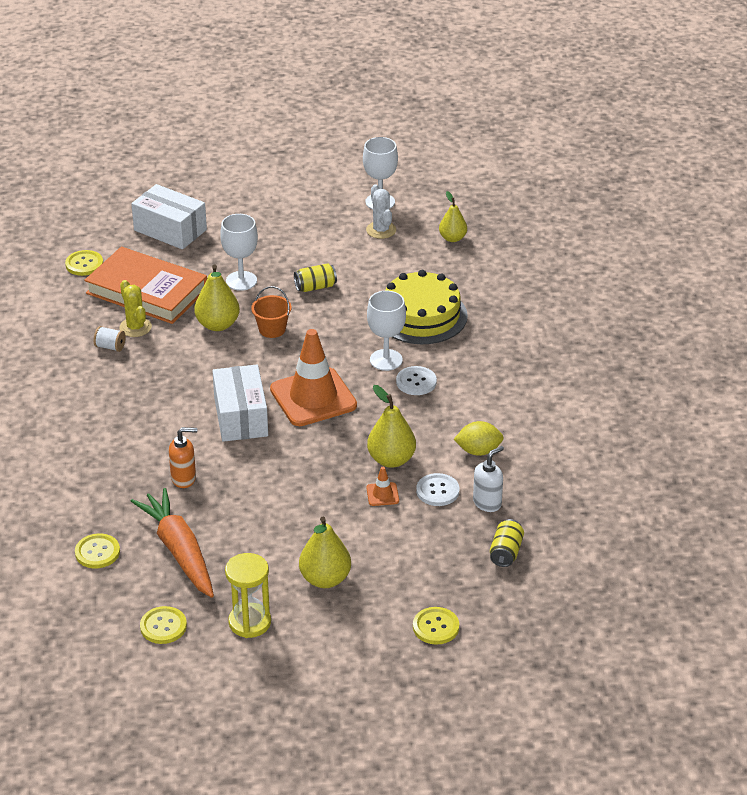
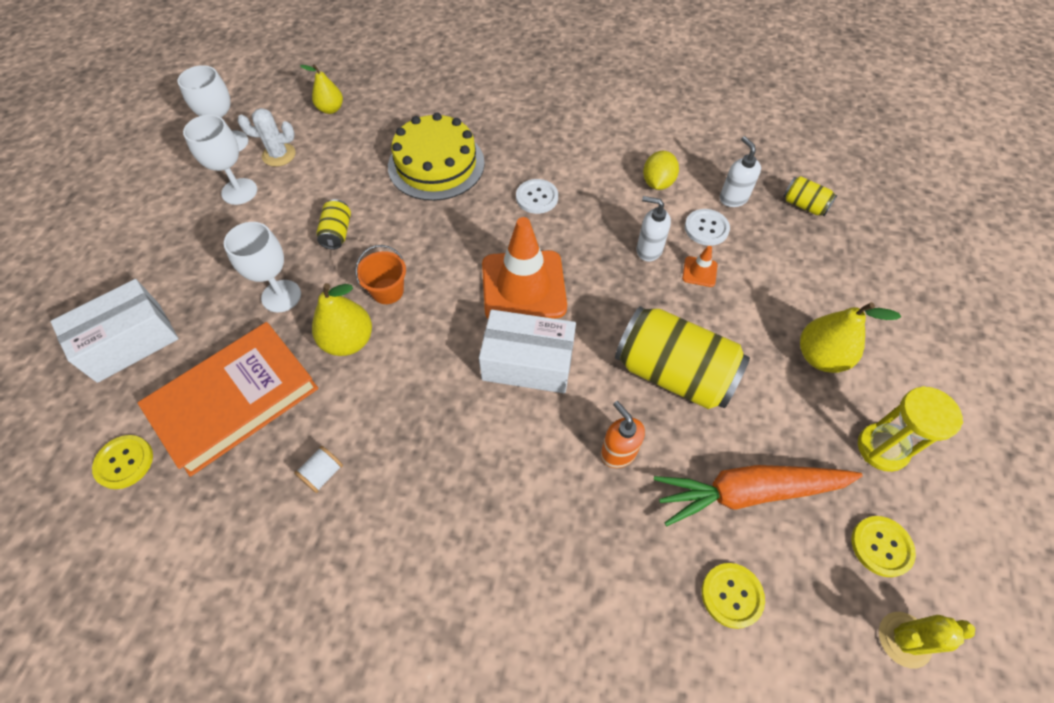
camera: 70 degrees left, 20 degrees up
yellow cactus [119,280,152,337] -> yellow cactus moved to [879,612,975,669]
orange soap dispenser [169,427,197,488] -> orange soap dispenser turned 45 degrees counterclockwise [601,401,645,468]
white goblet [367,291,406,371] -> white goblet moved to [183,115,257,205]
yellow pear [367,385,416,468] -> white soap dispenser [637,196,671,262]
yellow button [413,607,459,645] -> none
none -> yellow can [615,306,750,409]

